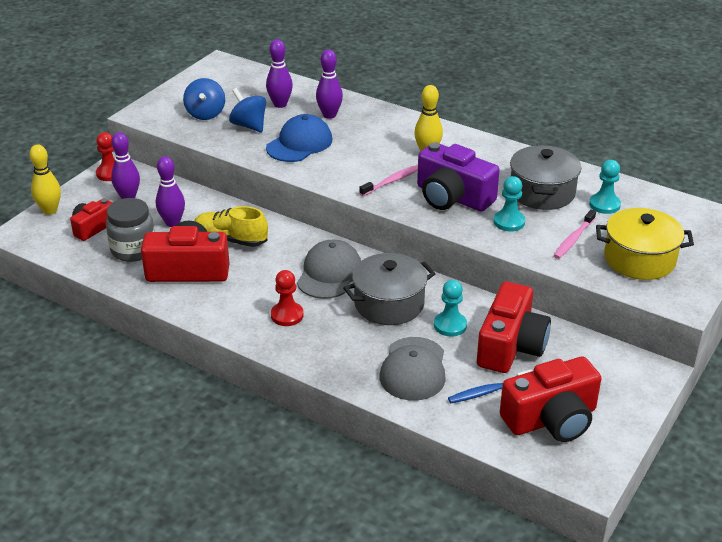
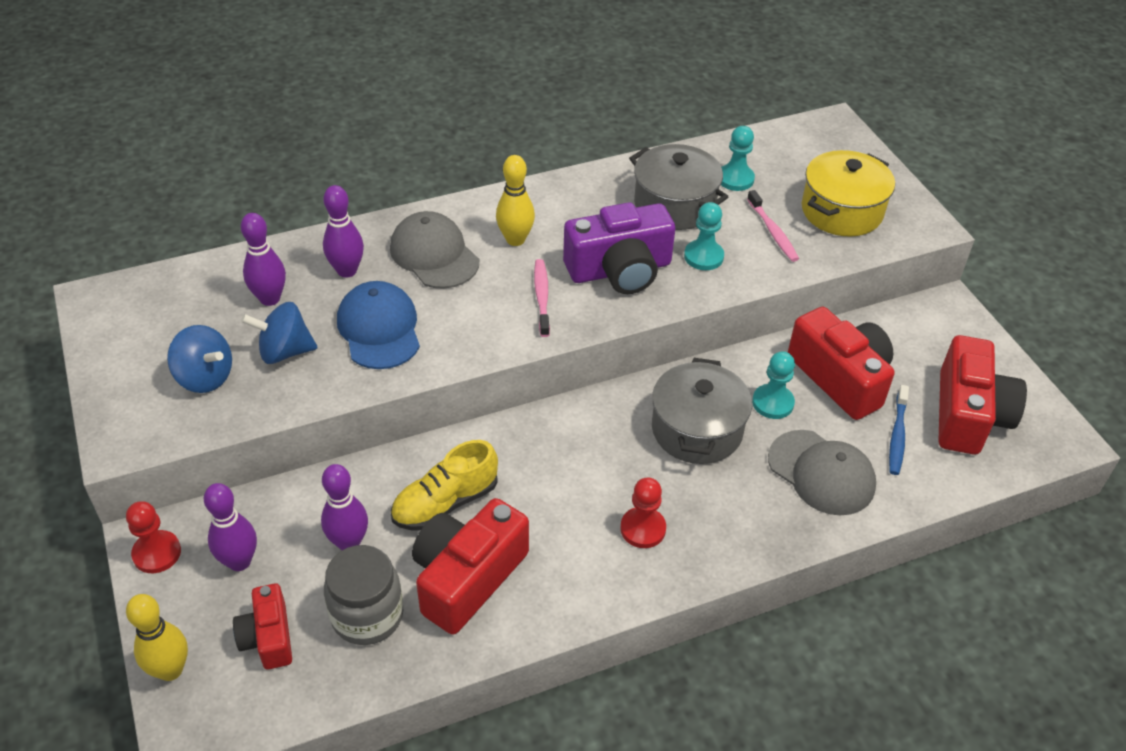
camera: 55 degrees left, 10 degrees up
grey cap [297,240,361,299] -> grey cap moved to [390,211,479,289]

